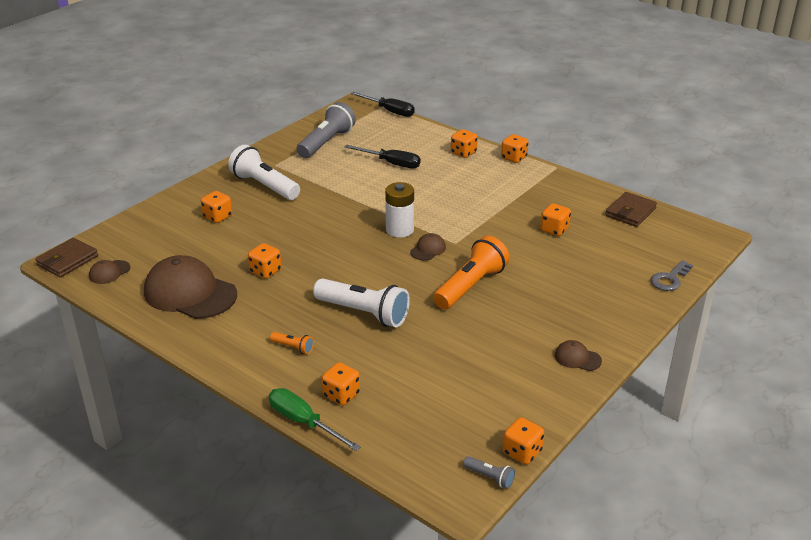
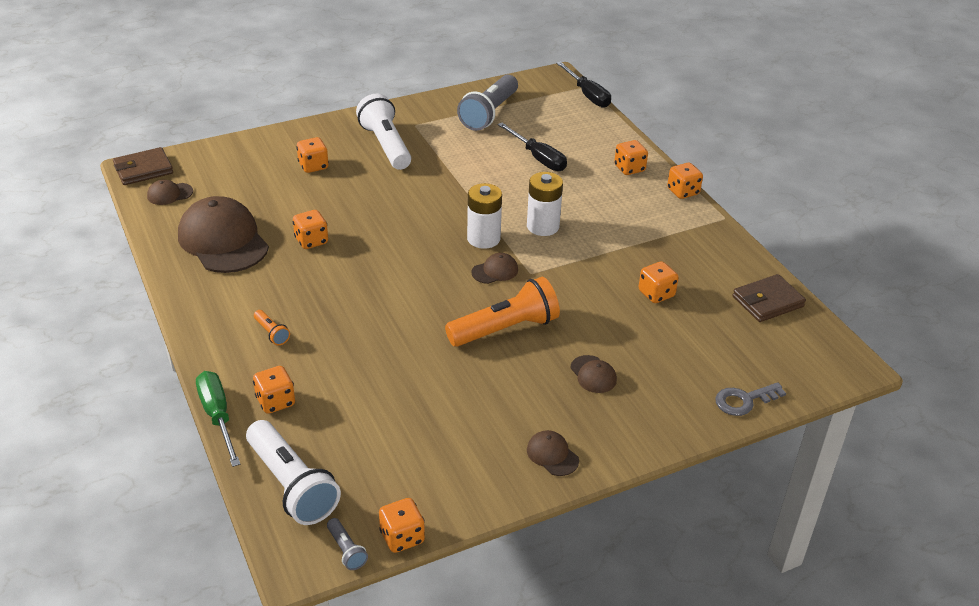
camera: 25 degrees right, 5 degrees up
grey flashlight [296,102,356,158] -> grey flashlight turned 150 degrees clockwise [457,75,518,131]
white flashlight [313,278,410,327] -> white flashlight moved to [246,420,341,525]
none -> white battery [527,172,563,236]
none -> brown cap [570,355,617,393]

